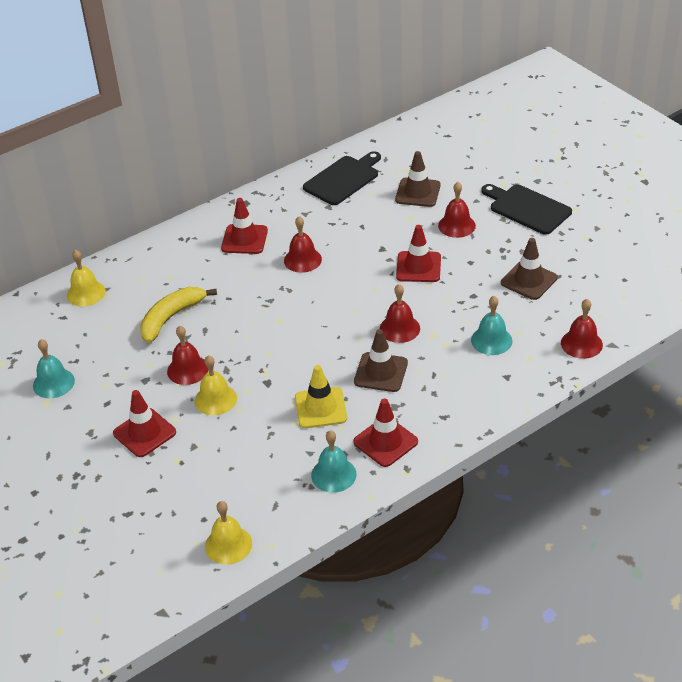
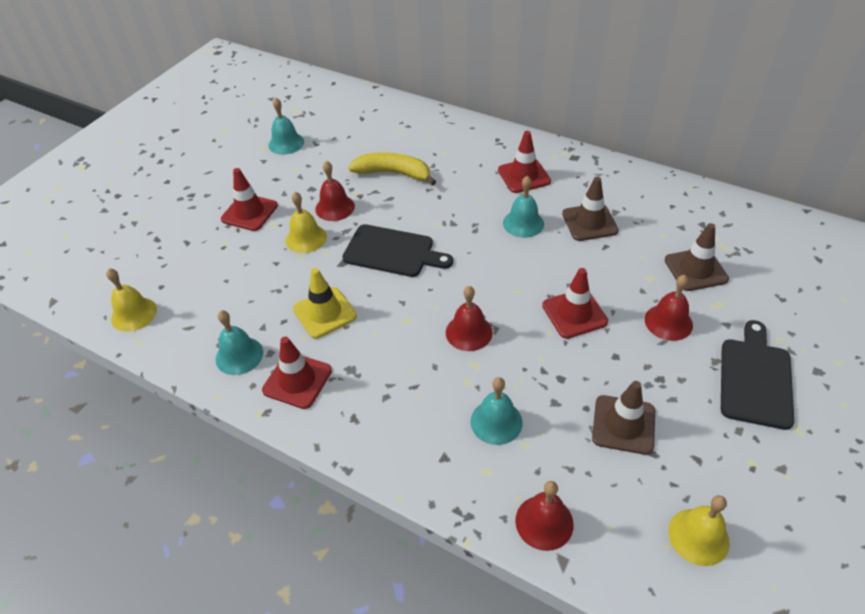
camera: 65 degrees right, 5 degrees up
yellow bell [67,250,106,307] -> yellow bell moved to [668,495,730,566]
red bell [284,216,322,273] -> turquoise bell [503,176,544,238]
black cutting board [303,151,381,205] -> black cutting board moved to [342,224,453,277]
brown traffic cone [354,329,408,392] -> brown traffic cone moved to [562,177,619,241]

